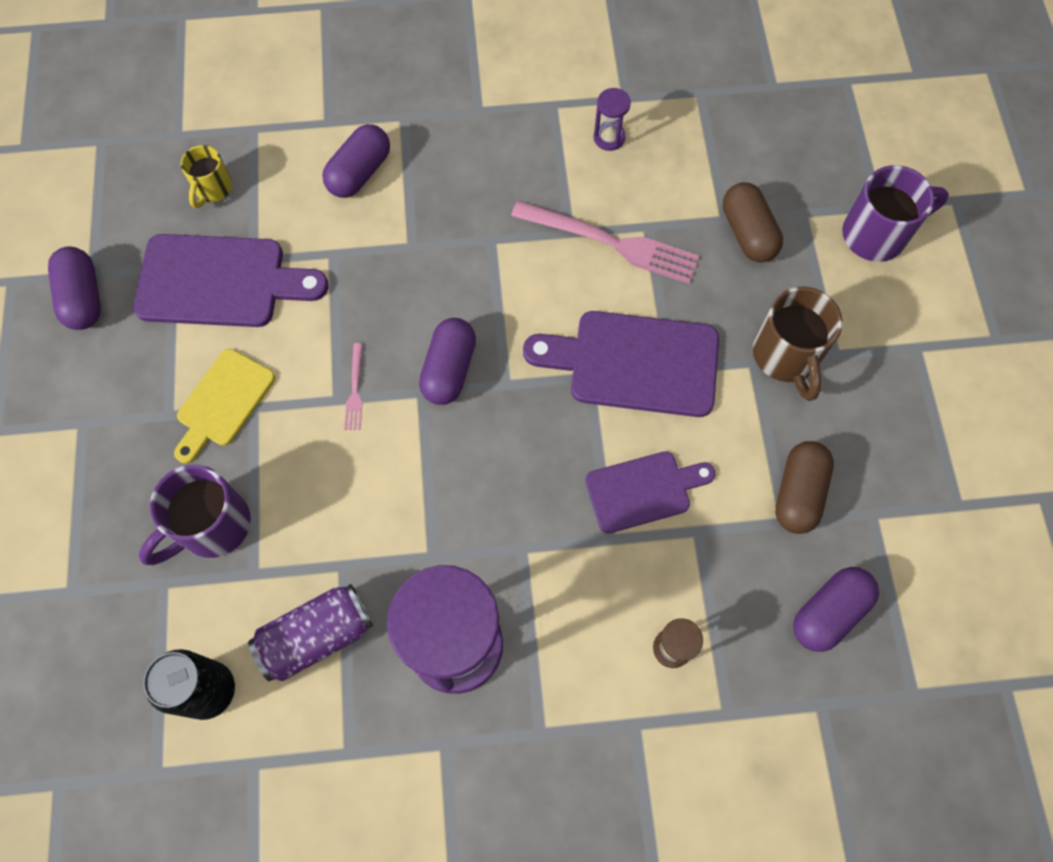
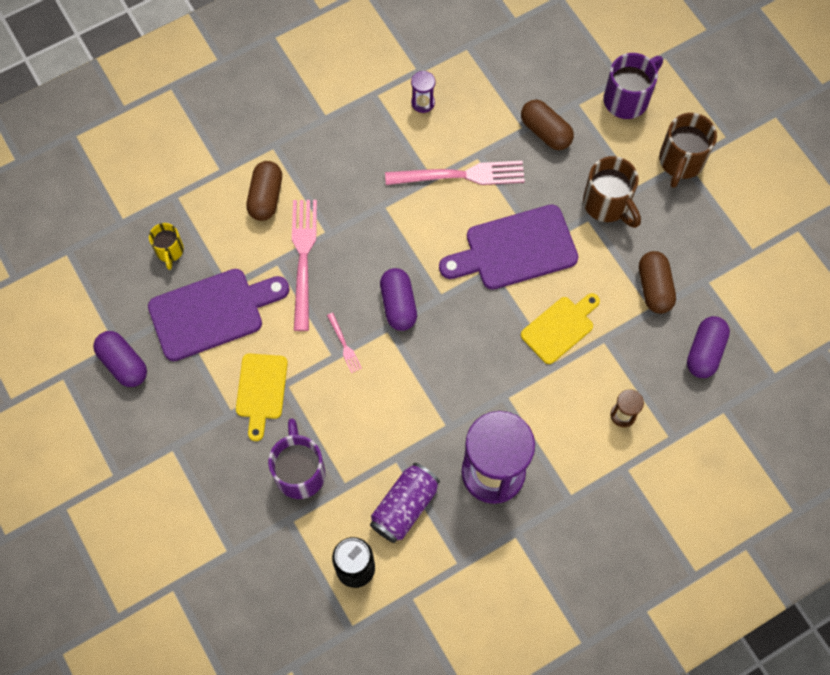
camera: 25 degrees left, 0 degrees up
purple mug [139,464,251,565] -> purple mug turned 150 degrees clockwise [268,418,325,499]
purple capsule [322,124,390,198] -> brown capsule [246,161,282,221]
purple cutting board [585,452,715,533] -> yellow cutting board [521,293,600,364]
none -> pink fork [292,200,317,331]
none -> brown mug [659,113,717,188]

